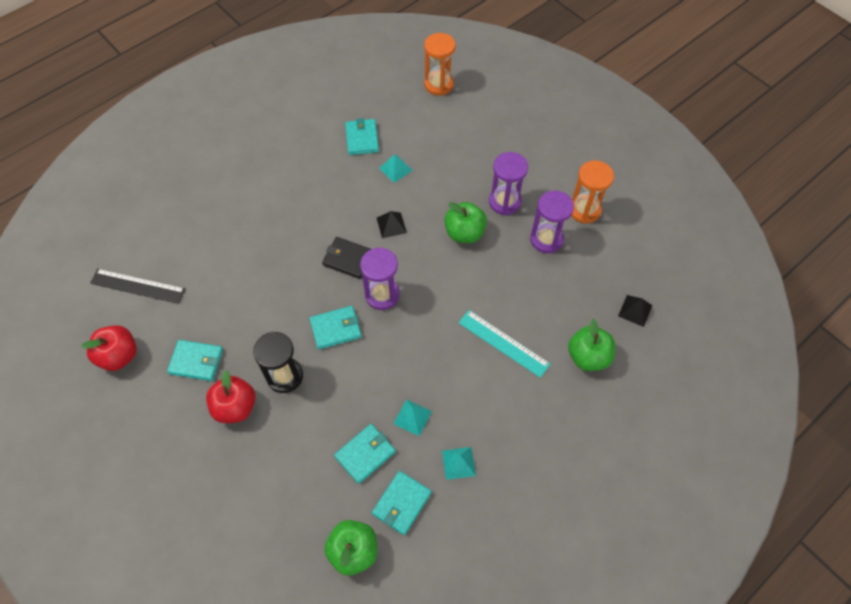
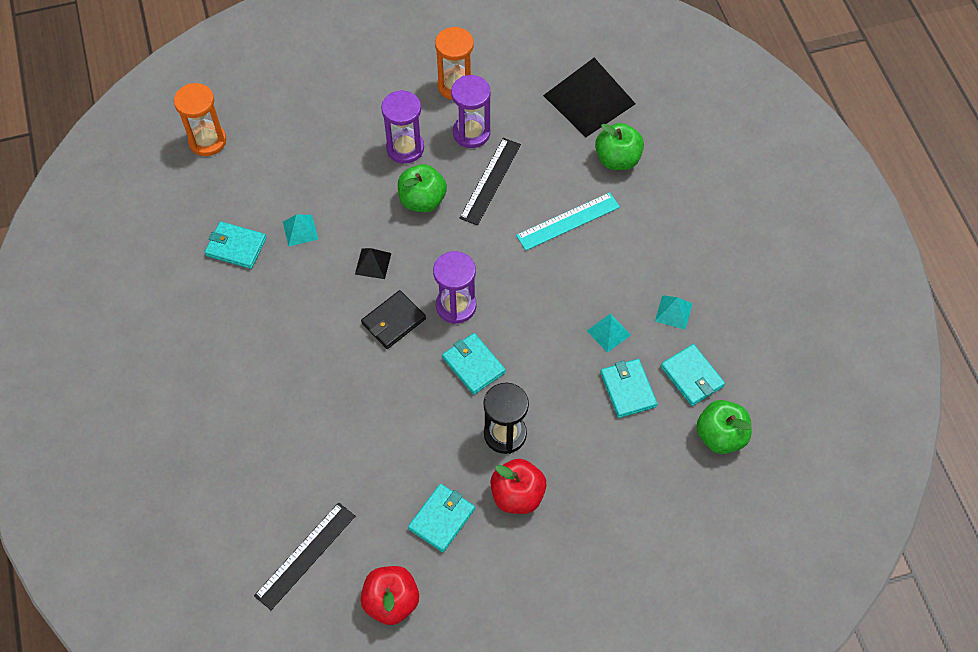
camera: 65 degrees left, 0 degrees up
turquoise wallet [309,306,362,350] -> turquoise wallet turned 45 degrees counterclockwise [442,333,506,395]
black pyramid [618,295,653,327] -> black pyramid [543,58,636,137], size x2.31
none -> black ruler [460,138,521,226]

